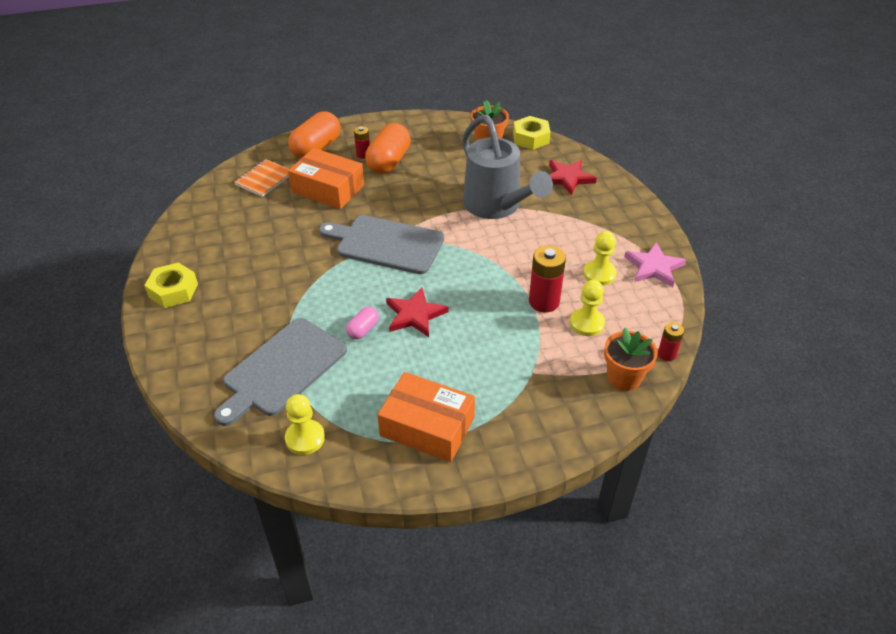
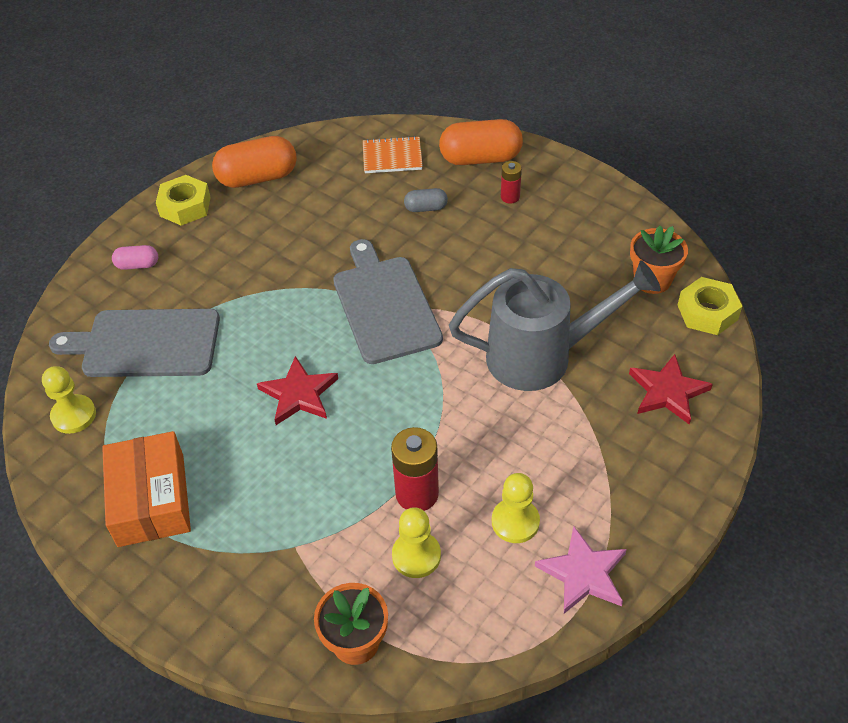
camera: 55 degrees right, 5 degrees up
orange box [288,148,364,209] -> grey capsule [404,188,448,212]
pink capsule [346,307,379,339] -> pink capsule moved to [112,245,158,270]
orange capsule [365,123,411,174] -> orange capsule moved to [212,136,297,188]
grey watering can [462,115,553,219] -> grey watering can turned 120 degrees counterclockwise [449,261,661,391]
red battery [658,322,684,361] -> none

